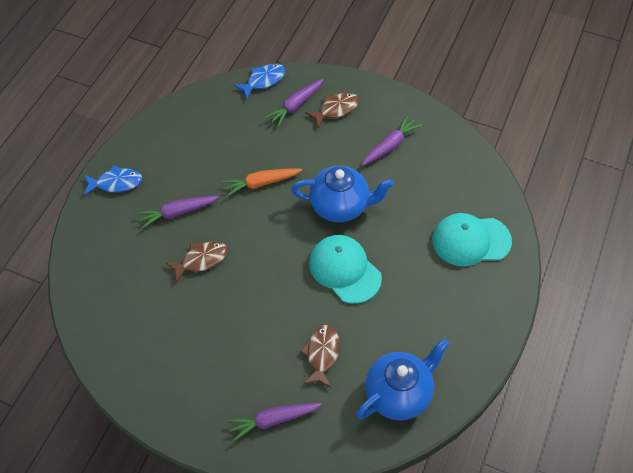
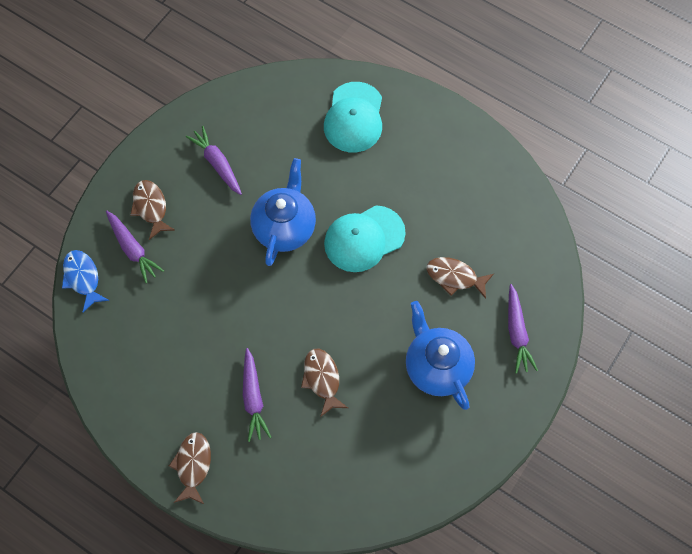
camera: 80 degrees left, 10 degrees up
blue fish [84,165,142,195] -> brown fish [169,432,211,504]
orange carrot [222,168,302,197] -> none
blue teapot [356,338,450,421] -> blue teapot moved to [406,301,475,410]

